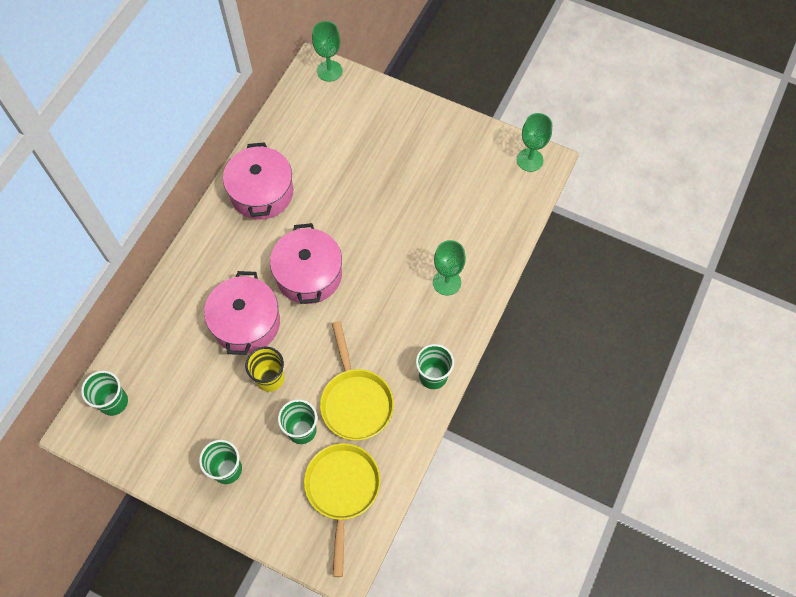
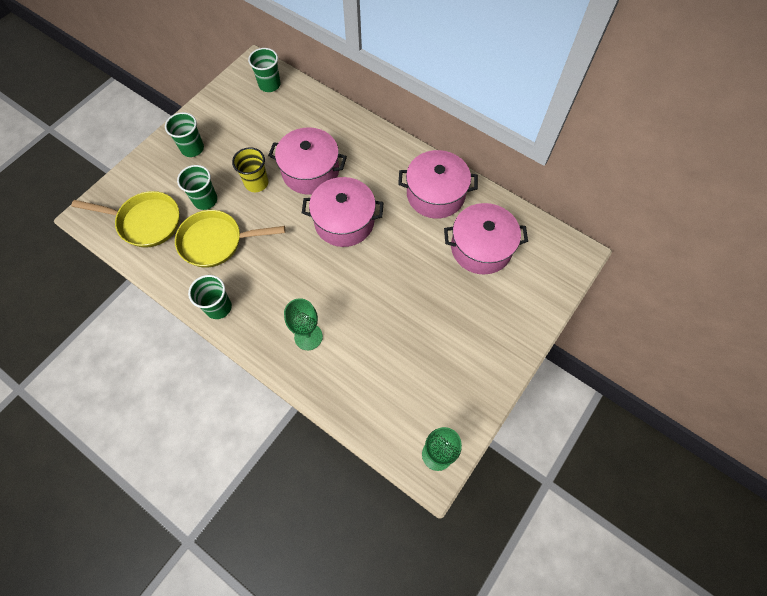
camera: 100 degrees right, 0 degrees up
green goblet [312,21,342,82] -> none
none -> pink pot [444,203,528,275]

